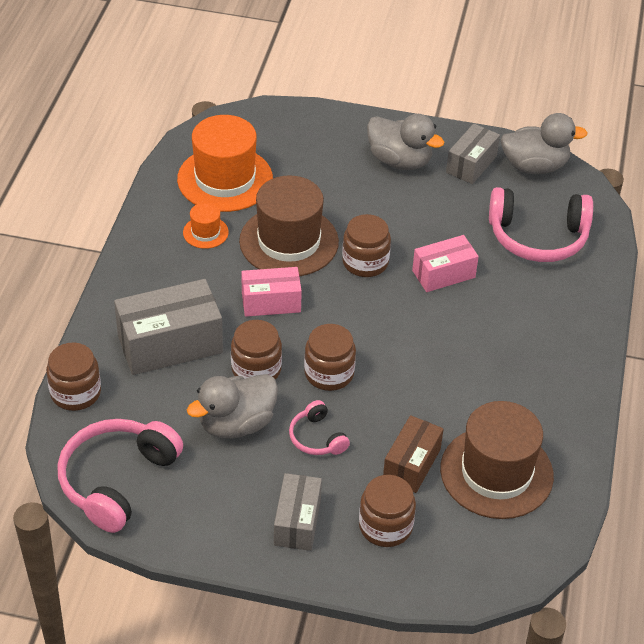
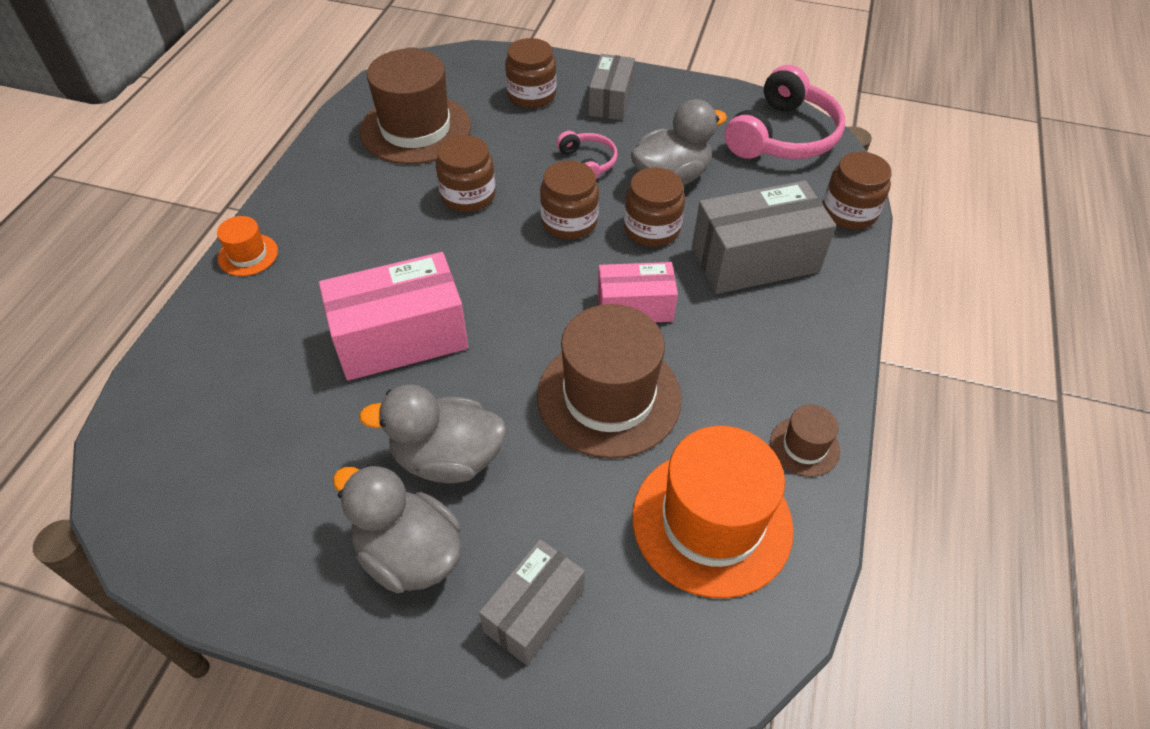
camera: 175 degrees left, 5 degrees up
orange hat [183,202,229,249] -> orange hat moved to [217,216,278,276]
brown jar [342,214,391,277] -> brown jar moved to [436,135,496,212]
brown box [383,415,443,493] -> none
pink box [412,235,479,292] -> pink box [319,252,468,381], size x1.62
grey box [446,124,500,184] -> grey box moved to [479,539,585,665]
pink headphones [489,187,593,262] -> none
grey duck [501,113,588,174] -> grey duck moved to [359,384,507,483]
none -> brown hat [770,405,840,477]

